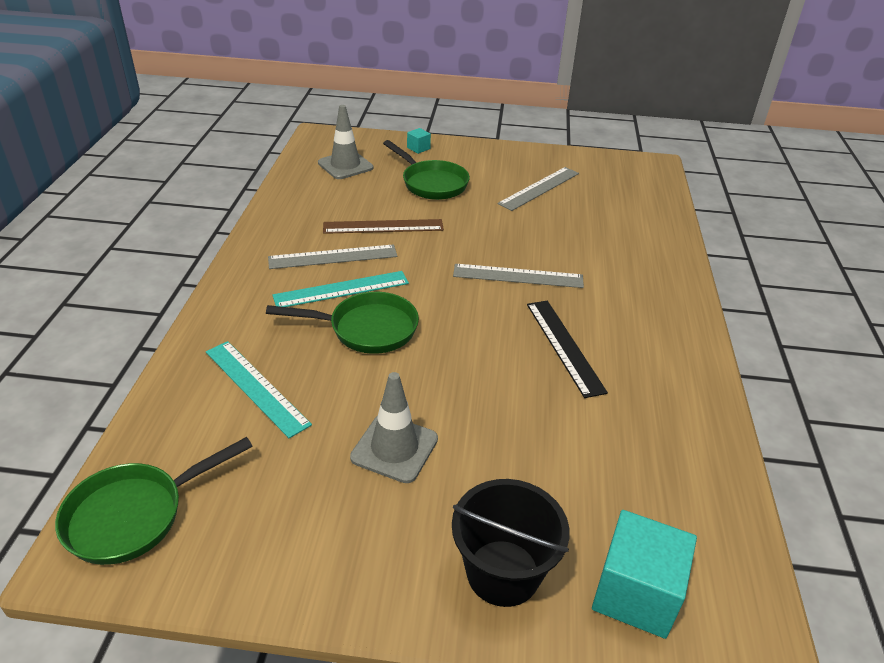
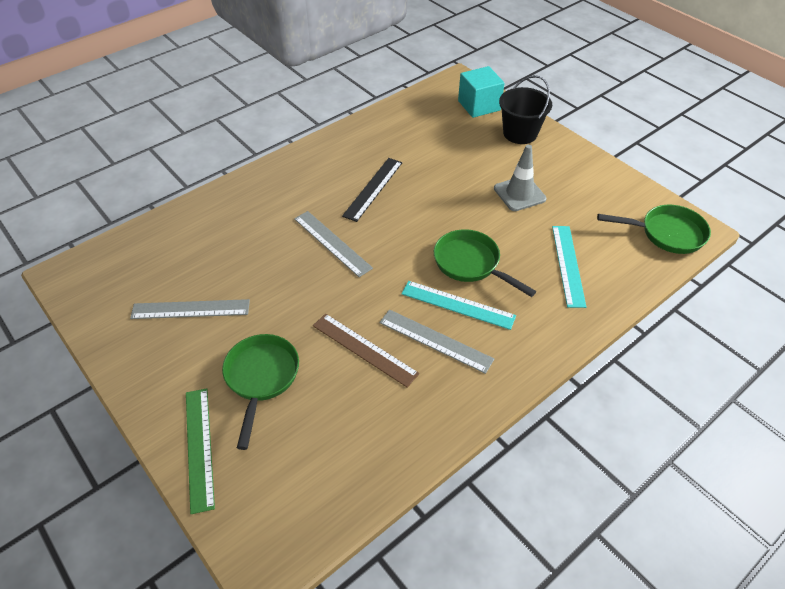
camera: 135 degrees left, 10 degrees up
grey traffic cone [318,105,373,179] -> none
turquoise cube [407,128,431,154] -> green ruler [186,388,215,514]

